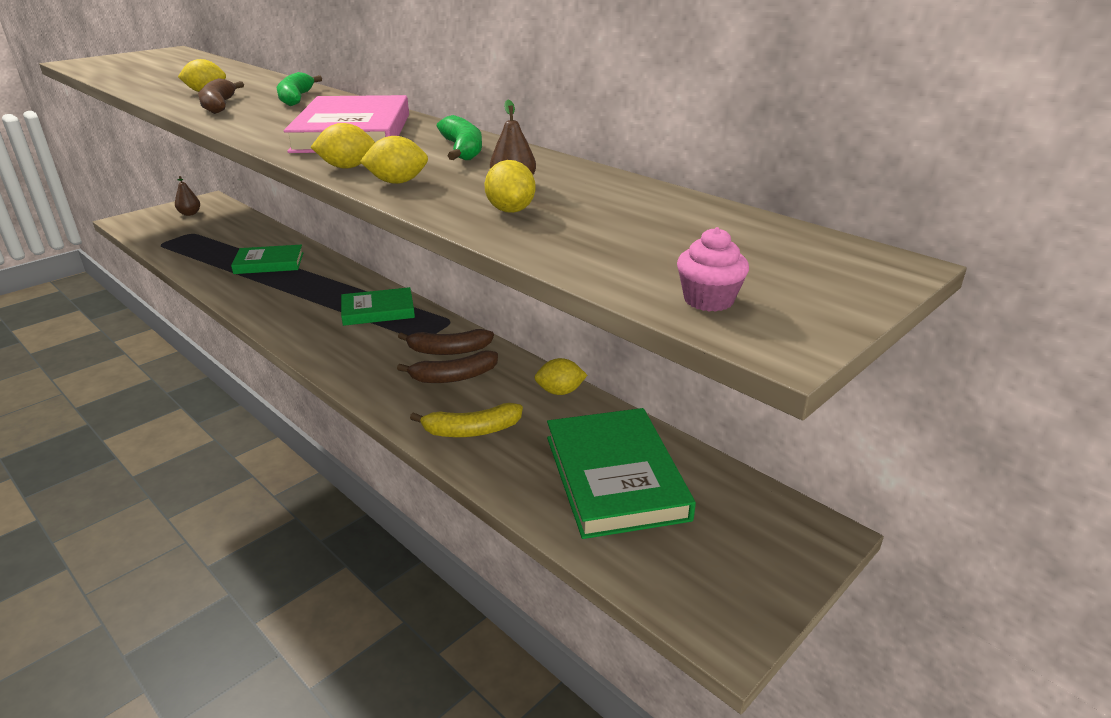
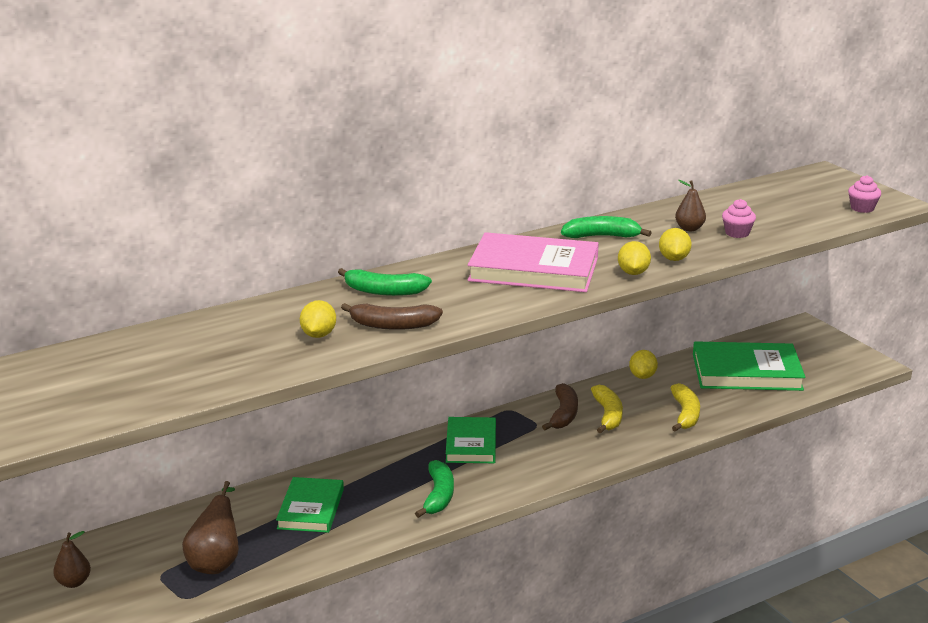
camera: 75 degrees left, 5 degrees down
brown banana [397,350,498,383] -> yellow banana [591,385,623,434]
yellow lemon [485,160,535,213] -> pink cupcake [722,199,756,238]
none -> brown pear [182,481,239,574]
none -> green banana [415,460,454,518]

